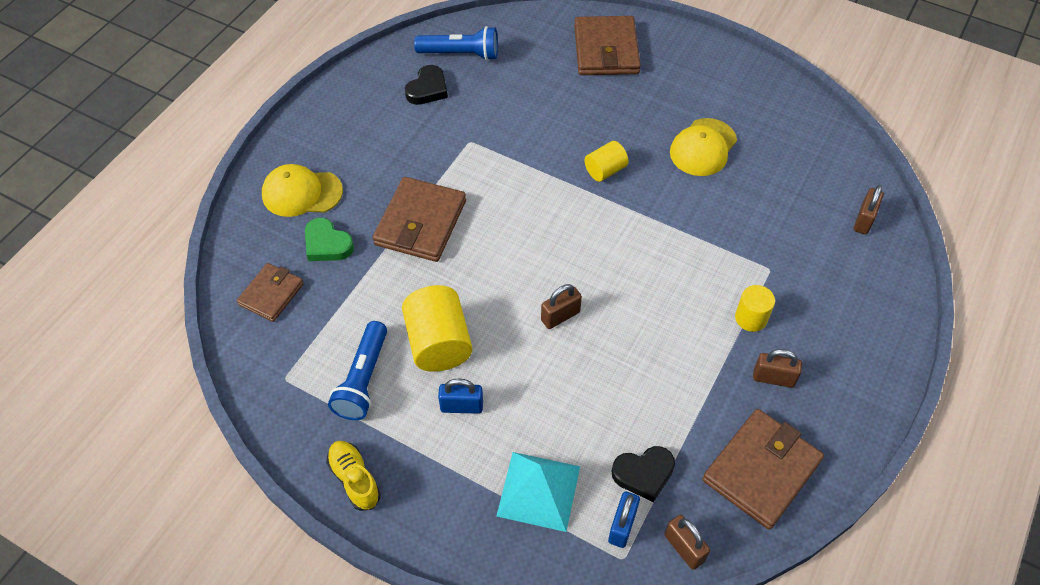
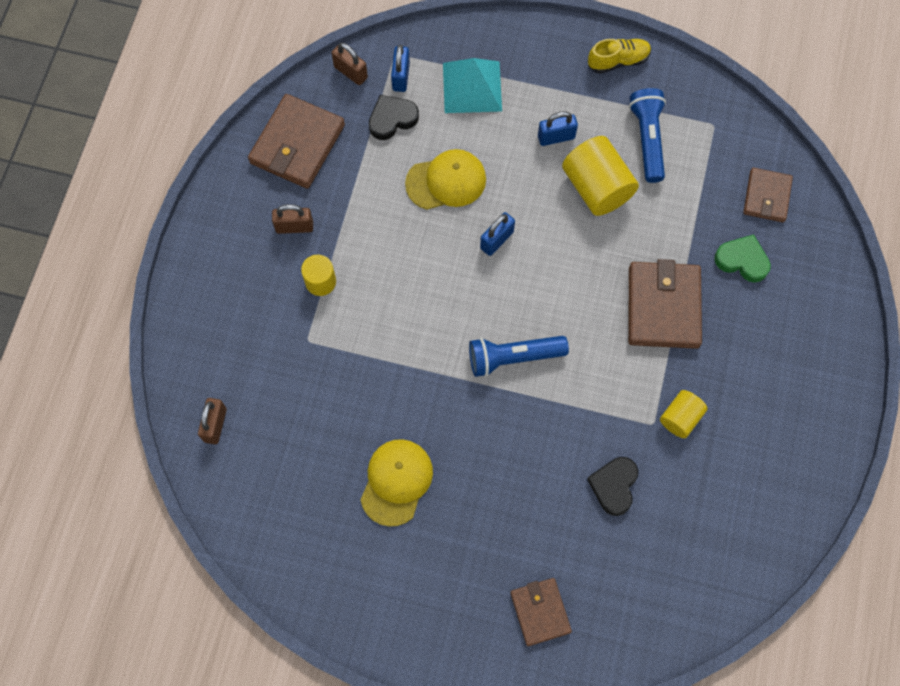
camera: 165 degrees right, 15 degrees up
yellow cap [262,164,343,217] -> yellow cap moved to [405,149,486,210]
yellow shoe [326,441,381,511] -> yellow shoe turned 60 degrees counterclockwise [588,39,651,74]
black heart [405,65,448,105] -> black heart moved to [587,457,638,516]
blue flashlight [414,26,498,61] -> blue flashlight moved to [469,336,569,377]
brown padlock [541,284,582,329] -> blue padlock [480,212,515,256]
brown wallet [574,16,641,75] -> brown wallet [510,578,572,646], size x0.61
yellow cylinder [585,141,628,182] -> yellow cylinder moved to [660,390,707,438]

